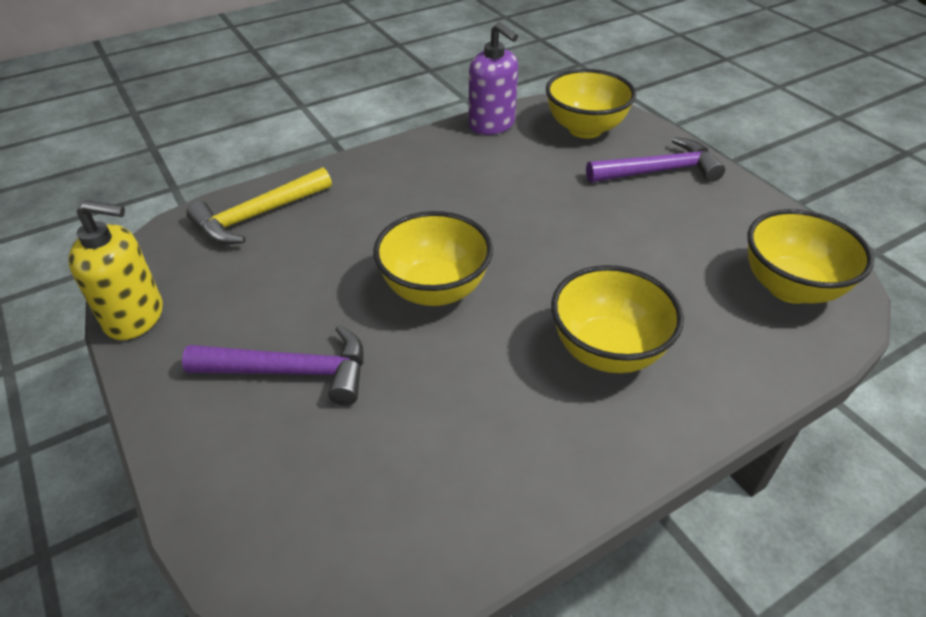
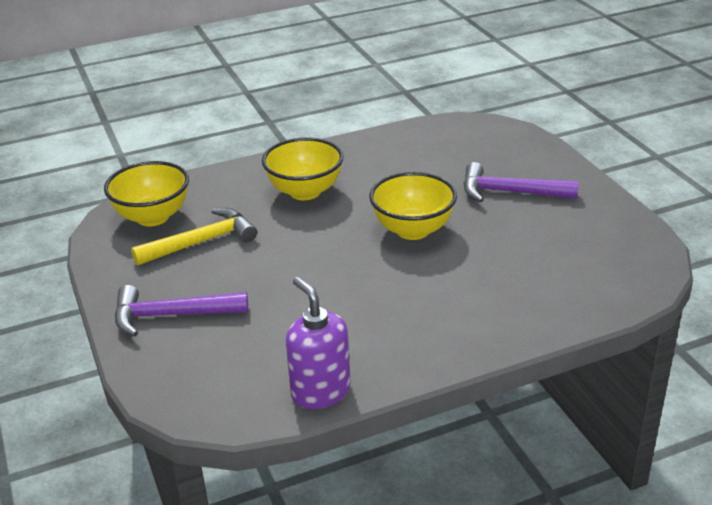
camera: 170 degrees left, 10 degrees down
yellow soap dispenser [68,200,163,340] -> none
yellow hammer [186,167,332,245] -> yellow hammer moved to [131,208,257,266]
yellow bowl [546,69,636,139] -> none

